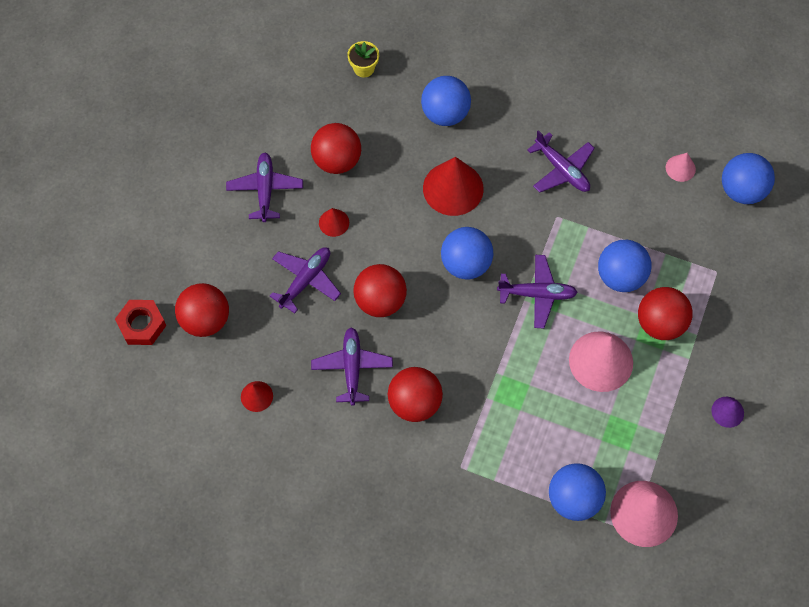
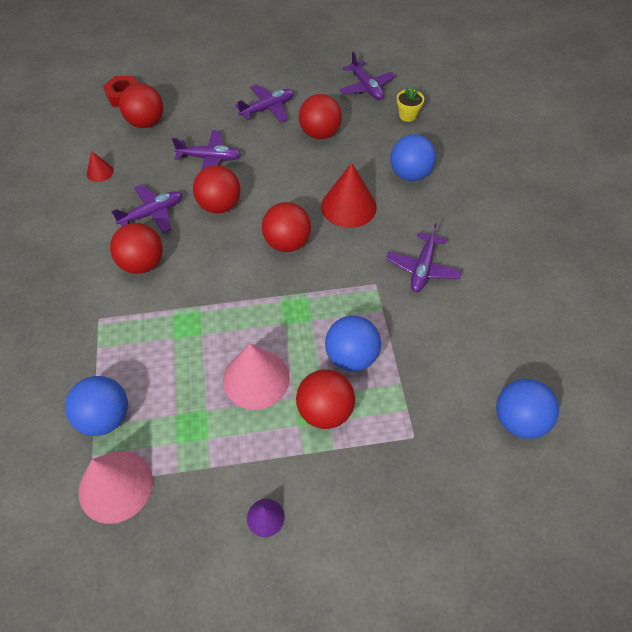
camera: 60 degrees right, 10 degrees down
red cone [319,208,349,237] -> none
blue ball [441,227,493,279] -> red ball [262,202,311,252]
purple plane [497,255,578,328] -> purple plane moved to [339,52,396,100]
pink cone [666,153,696,182] -> none

